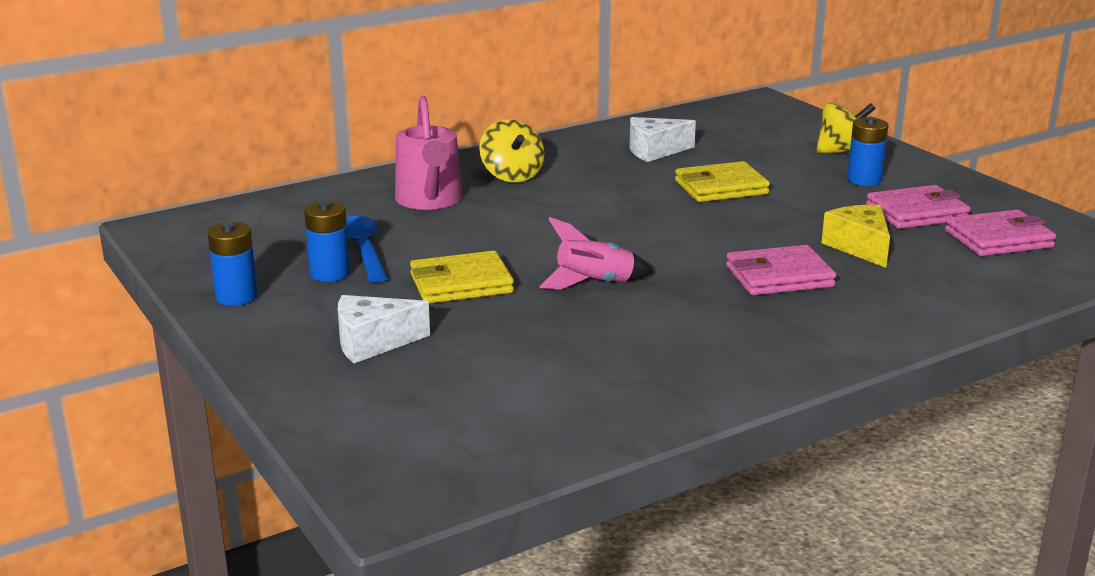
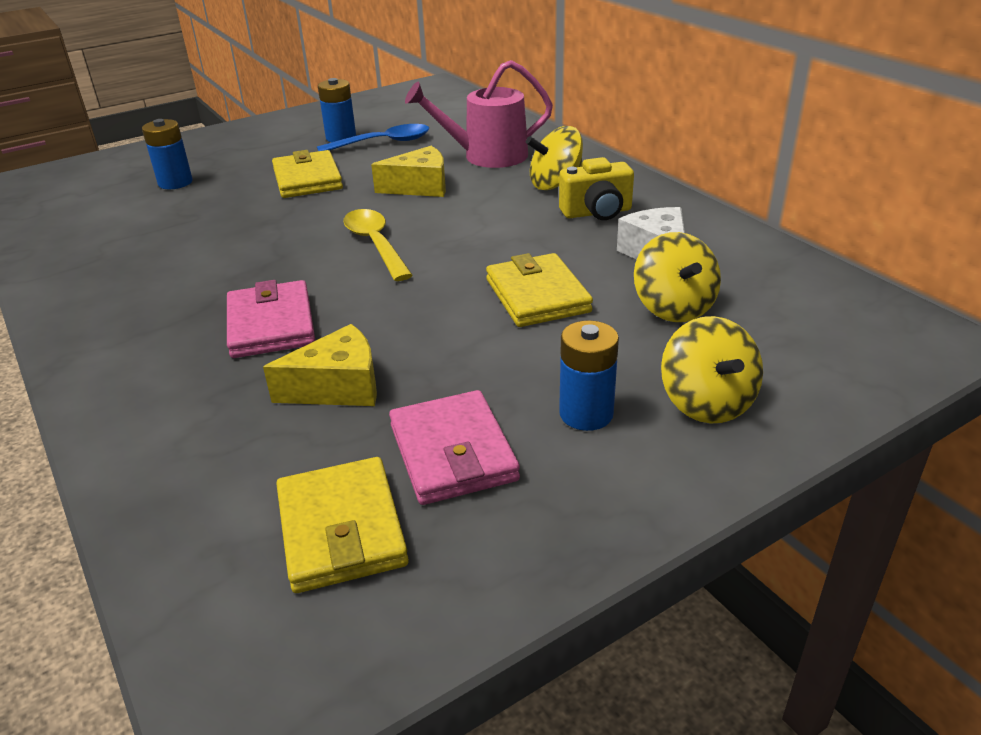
camera: 90 degrees right, 10 degrees up
blue battery [207,222,258,306] -> blue battery moved to [142,119,193,189]
white cheese [338,295,430,363] -> none
pink rocket [539,217,653,290] -> none
pink wallet [945,209,1056,256] -> yellow wallet [276,457,409,593]
none -> yellow spoon [343,209,413,281]
none -> yellow cheese [371,146,446,197]
none -> yellow camera [559,157,634,220]
none -> yellow spinning top [634,232,721,322]

